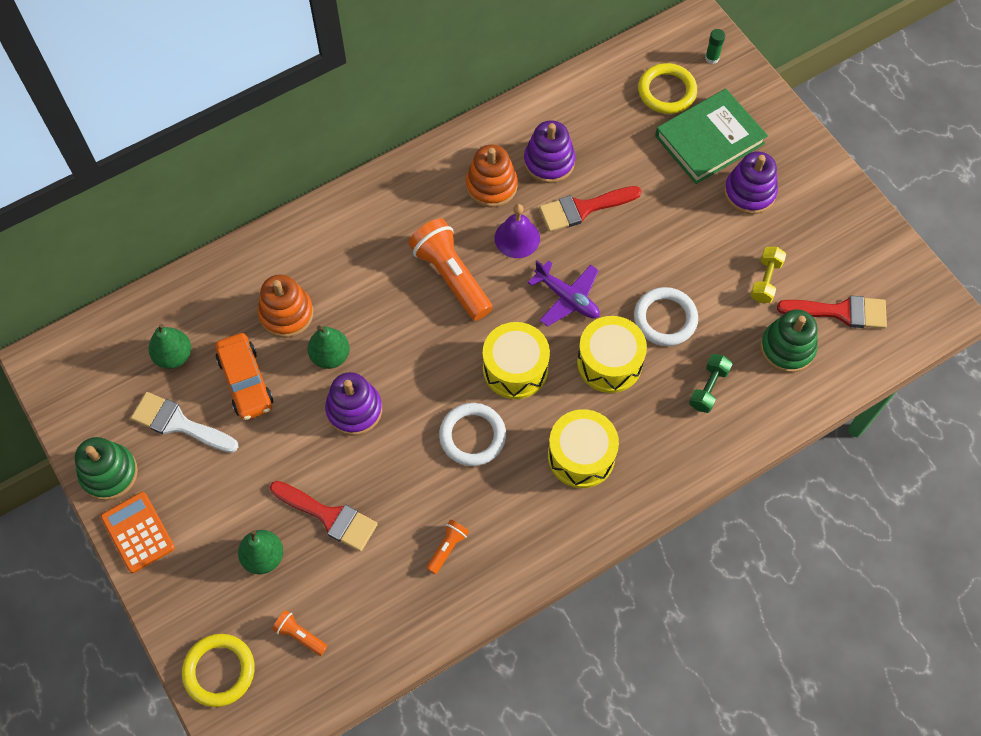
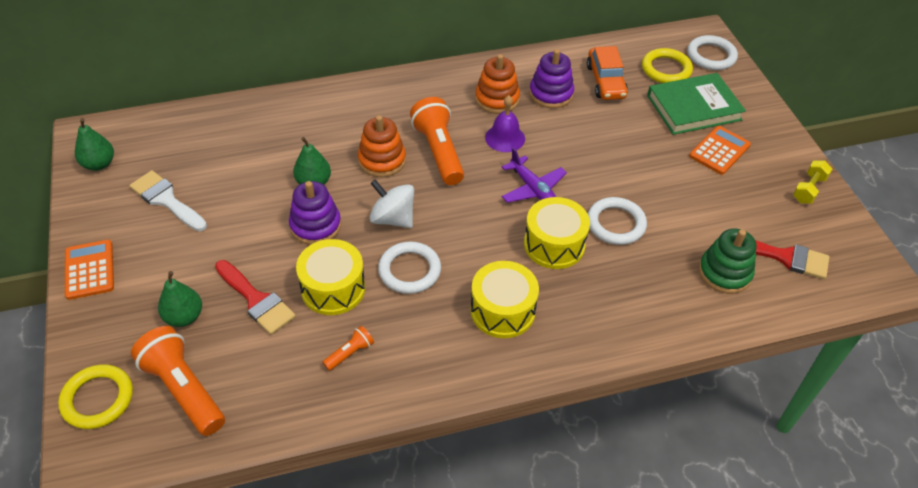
camera: 15 degrees right, 15 degrees down
green stacking toy [75,437,138,500] -> none
green pear [148,324,191,369] -> green pear moved to [75,118,114,171]
orange car [215,333,273,420] -> orange car moved to [587,46,628,100]
orange stacking toy [258,275,313,338] -> orange stacking toy moved to [358,115,406,177]
orange flashlight [272,610,328,656] -> orange flashlight [131,326,225,436], size x2.12
yellow drum [483,322,550,399] -> yellow drum moved to [296,239,365,315]
red brush [539,186,641,232] -> none
green dumbbell [689,354,732,413] -> none
green glue stick [705,29,725,64] -> white ring [687,35,738,70]
purple stacking toy [724,152,778,215] -> orange calculator [689,126,751,175]
yellow dumbbell [750,247,786,303] -> yellow dumbbell moved to [793,160,832,204]
none -> white spinning top [370,180,414,228]

